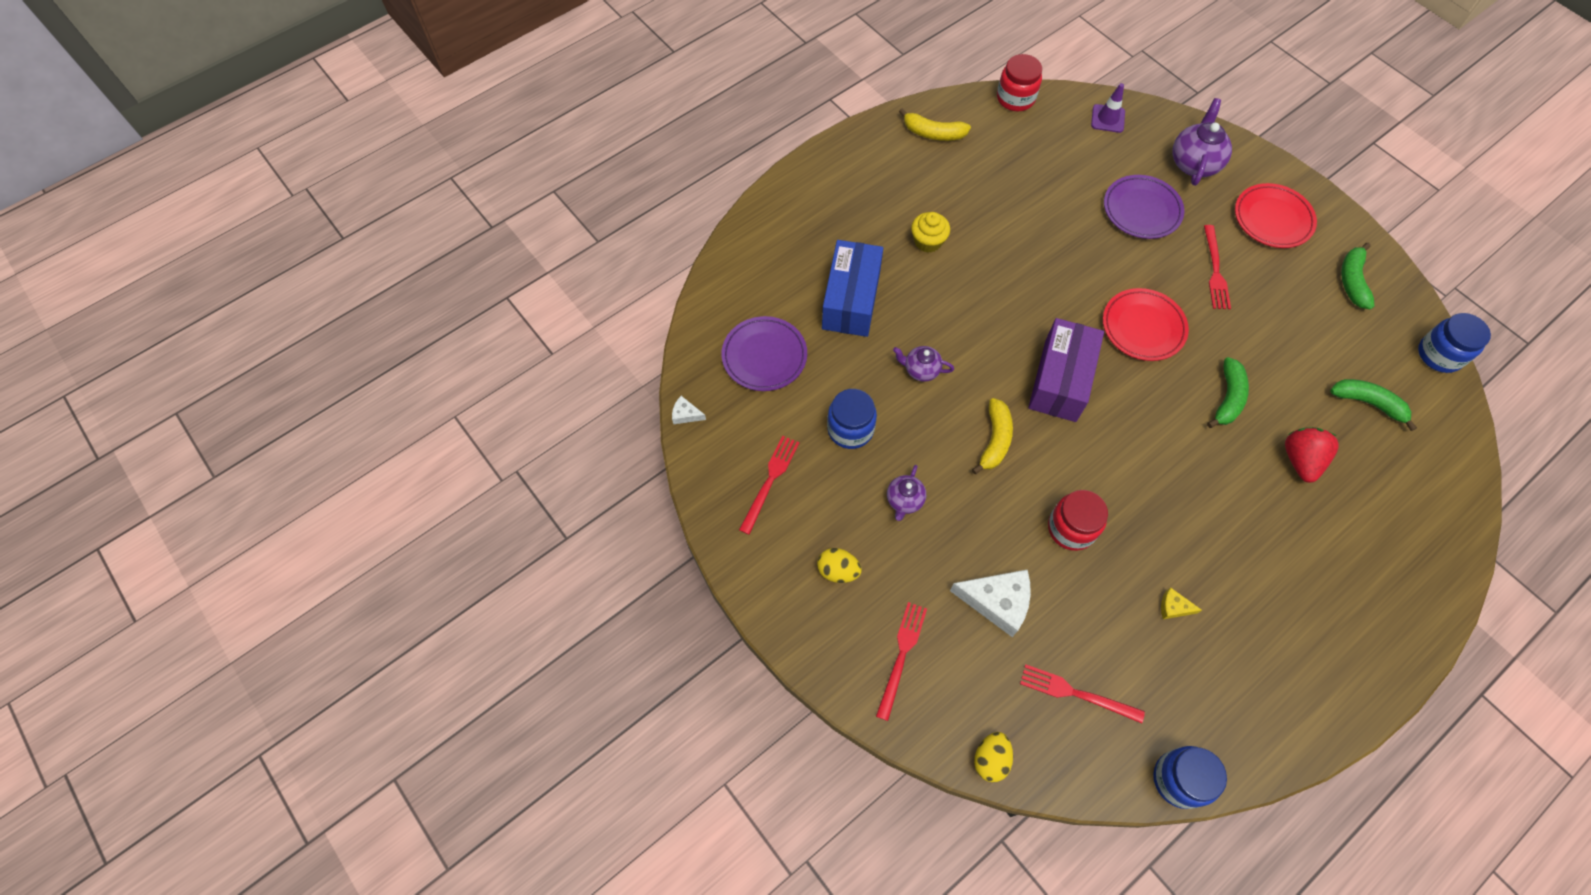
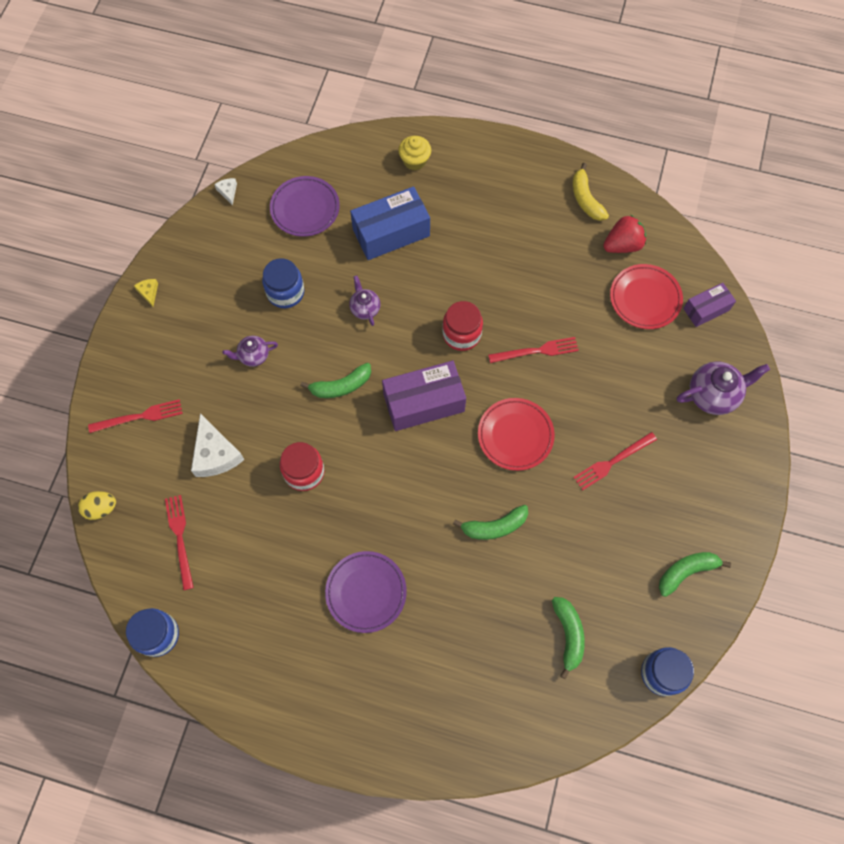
camera: 55 degrees right, 5 degrees up
red fork [739,436,799,535] -> red fork moved to [488,337,579,363]
yellow egg [817,548,862,583] -> none
yellow cupcake [911,212,950,252] -> yellow cupcake moved to [398,136,431,170]
yellow banana [972,398,1013,474] -> green banana [300,363,371,398]
red jar [997,54,1042,111] -> red jar moved to [442,301,483,351]
purple traffic cone [1091,83,1125,133] -> purple box [683,283,736,327]
purple plate [1104,175,1184,239] -> purple plate moved to [325,551,407,633]
yellow cheese [1161,587,1202,619] -> yellow cheese moved to [134,279,158,307]
red plate [1235,183,1317,248] -> red plate moved to [610,264,683,329]
red strawberry [1285,427,1339,483] -> red strawberry moved to [603,215,646,253]

